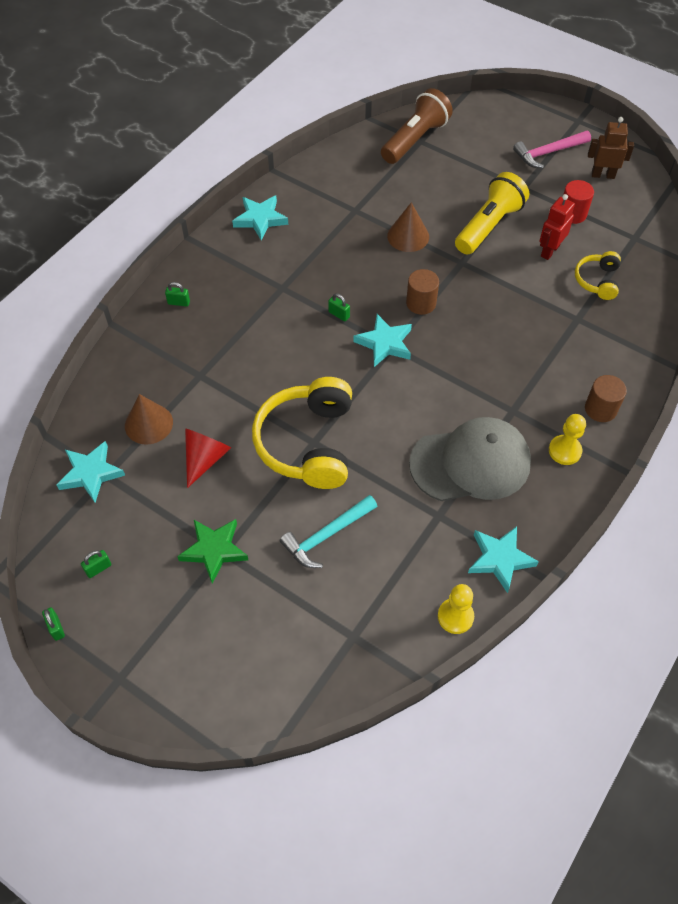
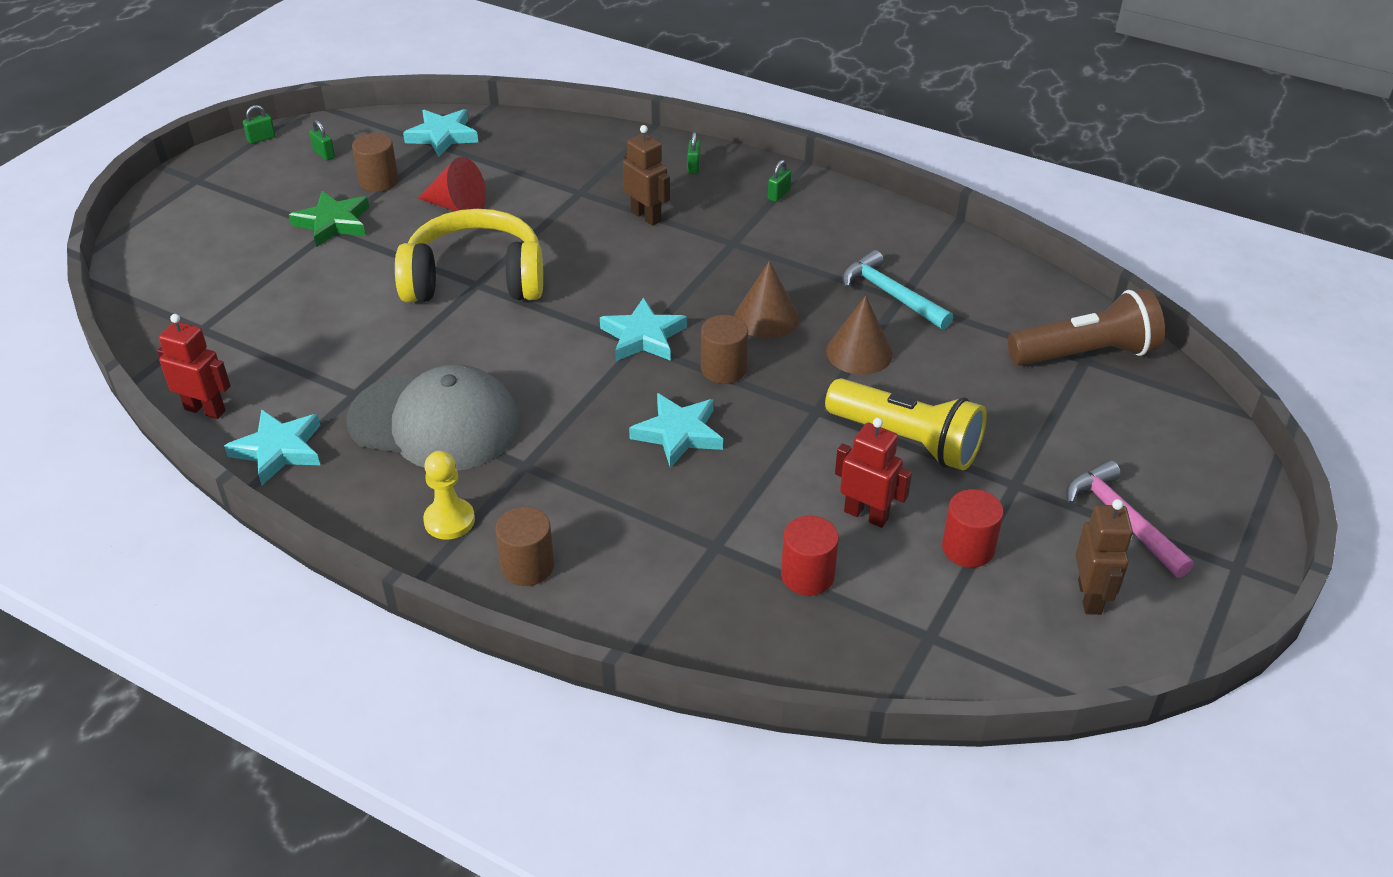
camera: 85 degrees right, 15 degrees down
brown cone [125,394,173,445] -> brown cone moved to [734,261,799,338]
turquoise star [232,196,288,240] -> turquoise star moved to [629,393,723,468]
turquoise hammer [280,495,378,568] -> turquoise hammer moved to [842,250,953,329]
green padlock [328,293,350,322] -> green padlock moved to [768,160,791,202]
brown flashlight [381,88,453,164] -> brown flashlight turned 45 degrees counterclockwise [1008,289,1165,366]
grey cap [409,417,531,501] -> grey cap turned 60 degrees counterclockwise [346,364,520,470]
yellow pawn [438,584,474,634] -> red robot [157,314,231,419]
yellow headphones [575,251,621,300] -> red cylinder [781,516,839,596]
none -> brown cylinder [352,133,399,192]
none -> brown robot [623,125,670,226]

